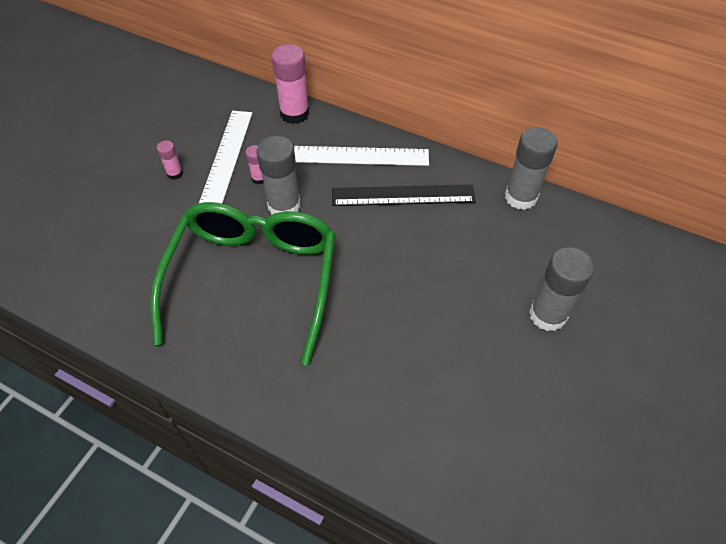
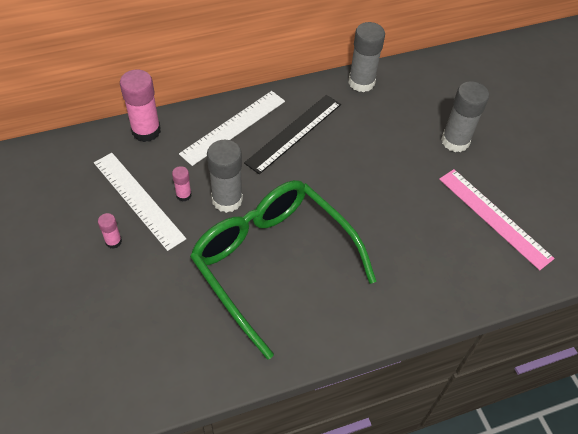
camera: 50 degrees left, 0 degrees up
none -> pink ruler [439,169,555,270]

